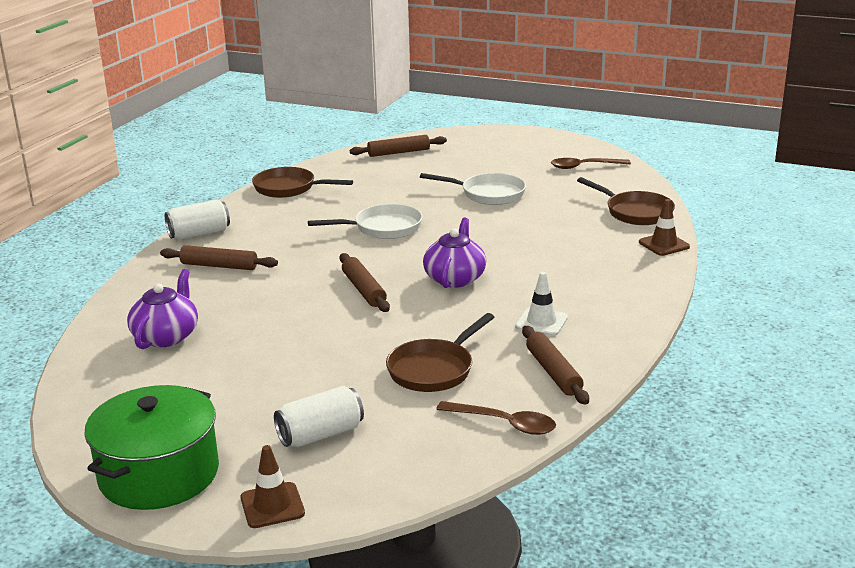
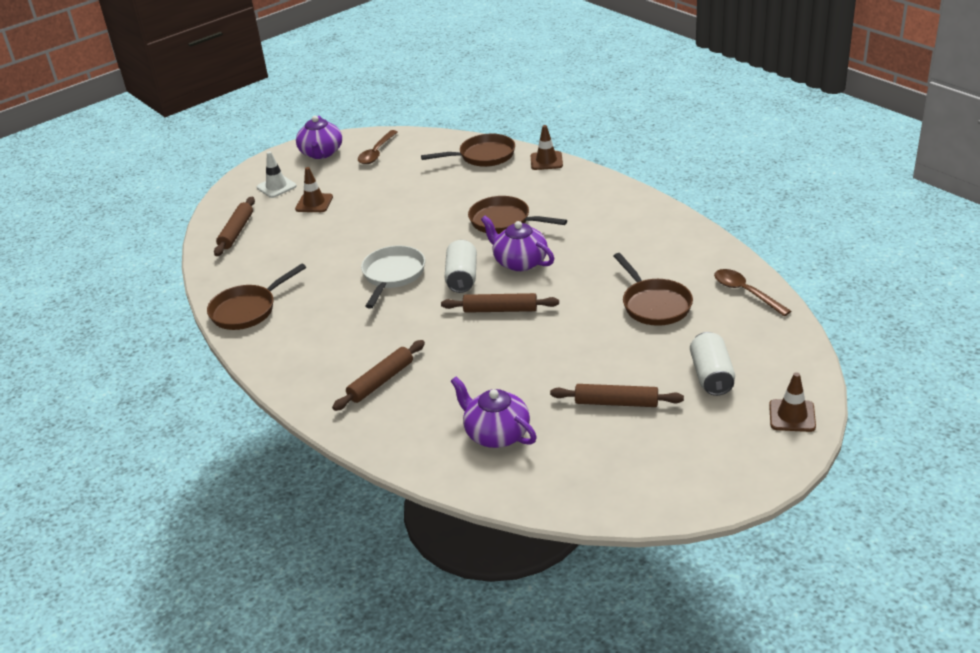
camera: 60 degrees left, 10 degrees up
green pot [84,385,219,510] -> none
white can [165,199,230,240] -> white can moved to [445,240,477,293]
white pan [420,173,526,205] -> none
brown spoon [436,401,556,435] -> brown spoon turned 90 degrees counterclockwise [714,269,791,316]
white traffic cone [515,272,568,336] -> white traffic cone moved to [257,151,297,198]
brown rolling pin [522,326,589,404] -> brown rolling pin moved to [550,384,684,407]
none -> brown traffic cone [295,167,333,212]
none -> purple teapot [296,116,342,159]
none -> brown pan [468,196,567,234]

